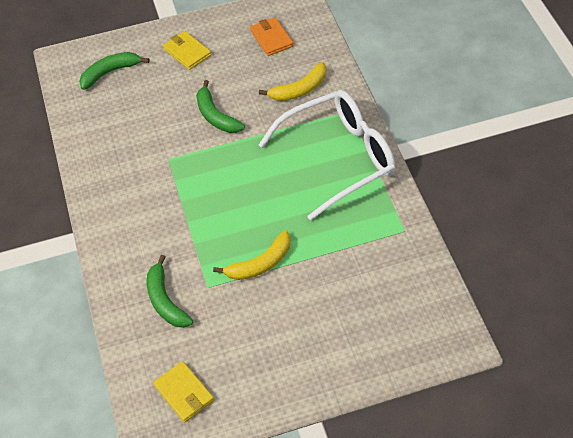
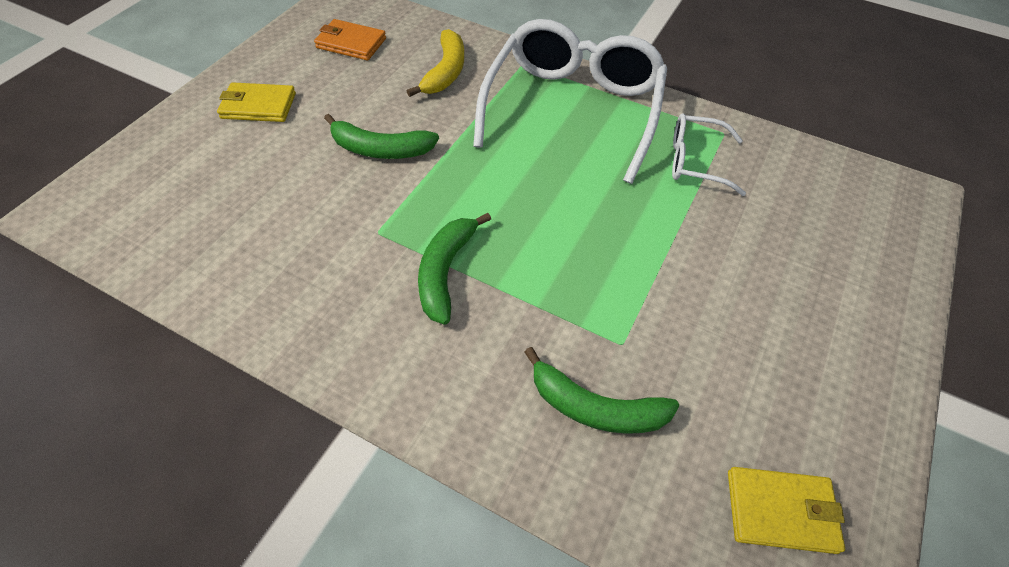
camera: 50 degrees left, 0 degrees up
green banana [79,52,150,90] -> green banana moved to [418,213,491,325]
yellow banana [213,230,290,280] -> none
none -> white glasses [672,113,746,196]

